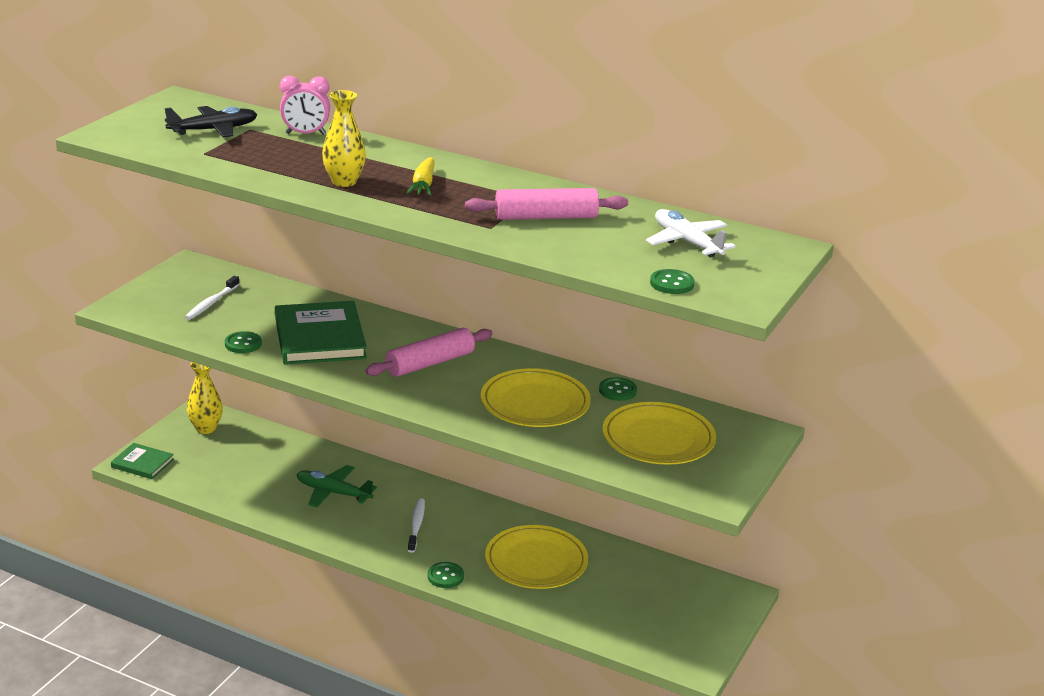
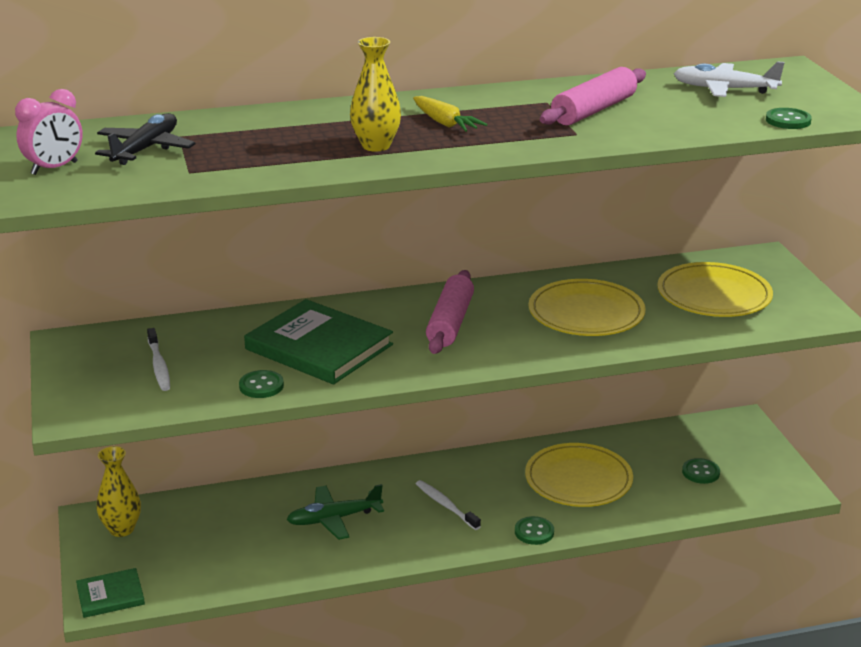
camera: 40 degrees left, 0 degrees up
pink clock [280,76,330,135] -> pink clock moved to [15,89,83,175]
green button [599,377,637,401] -> green button moved to [682,458,720,484]

